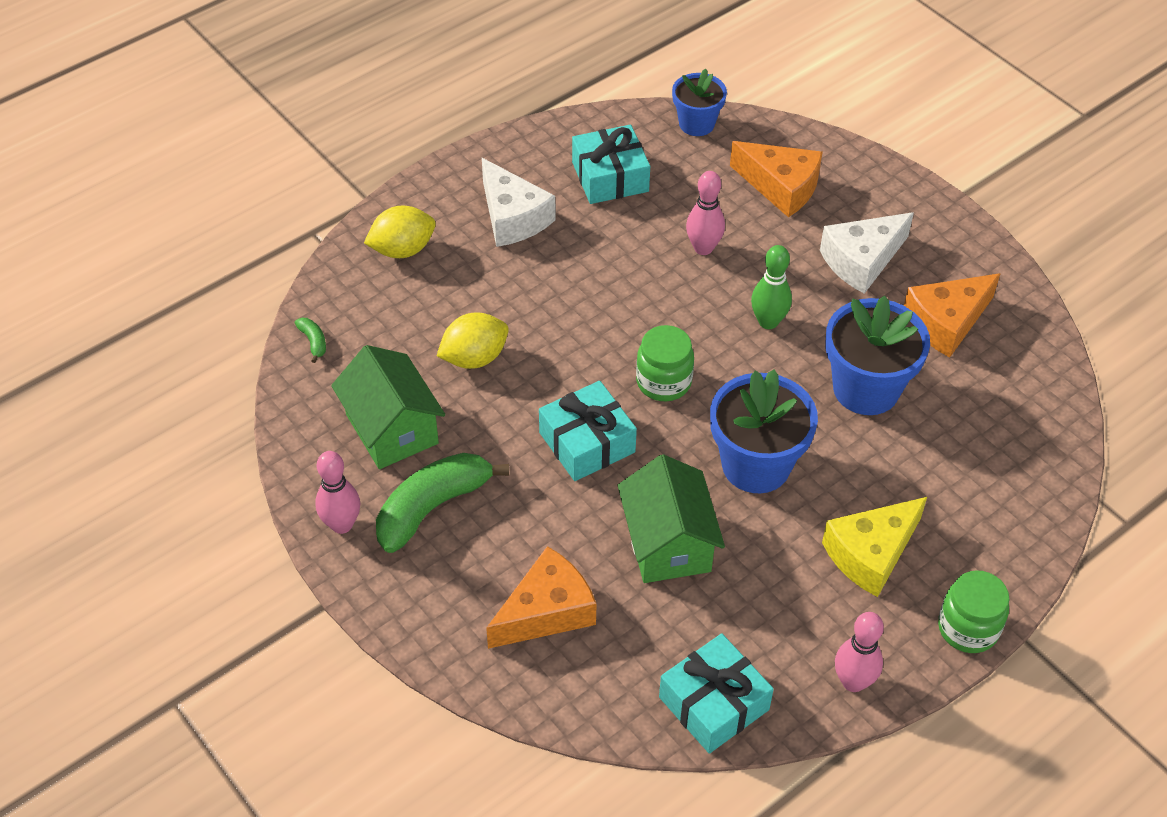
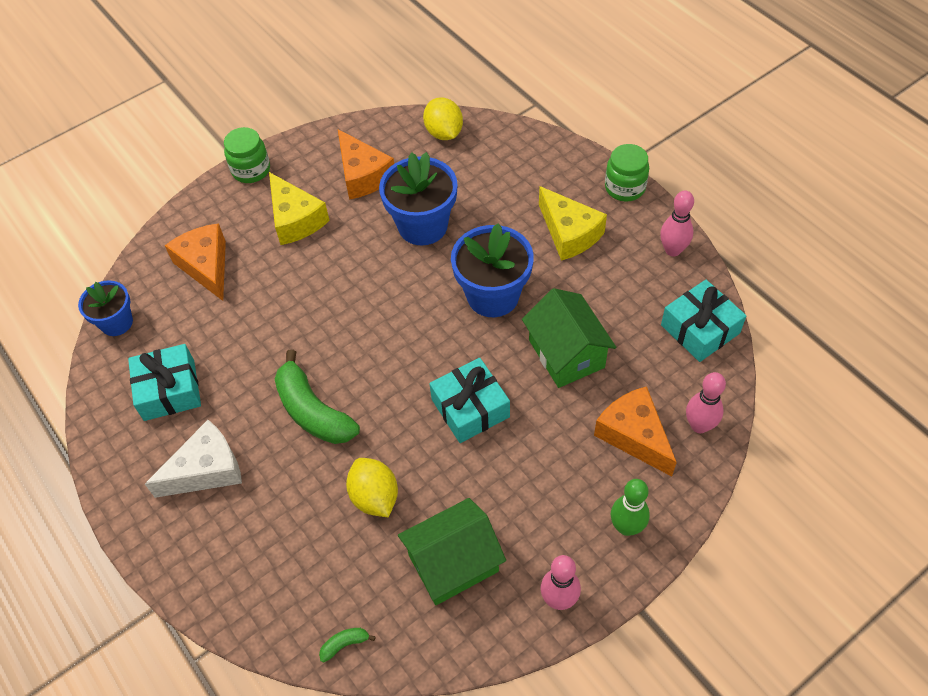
camera: 85 degrees left, 5 degrees up
yellow lemon [364,206,436,258] -> yellow lemon moved to [423,97,463,140]
green banana [376,453,509,553] -> green banana moved to [275,350,360,444]
green house [618,454,725,583] -> green house turned 75 degrees clockwise [522,288,616,388]
green jar [636,325,694,401] -> green jar moved to [224,127,270,183]
pink bowling pin [686,171,725,255] -> pink bowling pin moved to [686,372,726,433]
orange cheese [730,141,823,217] -> orange cheese turned 60 degrees counterclockwise [165,223,226,301]
green bowling pin [751,245,792,329] -> green bowling pin moved to [611,479,650,536]
white cheese [820,212,914,294] -> yellow cheese [269,172,330,245]

